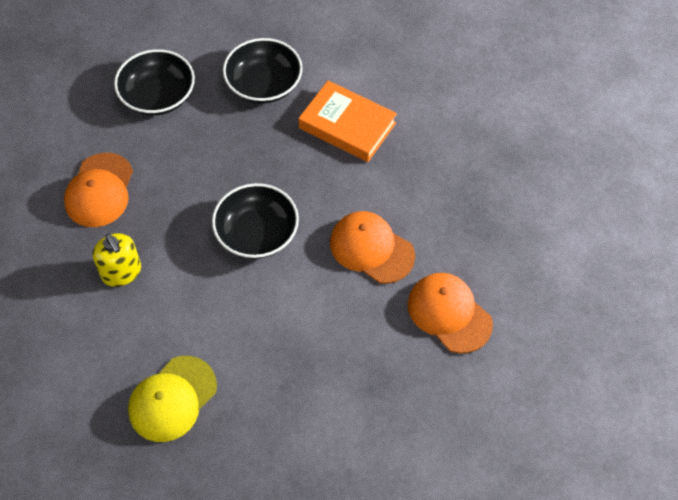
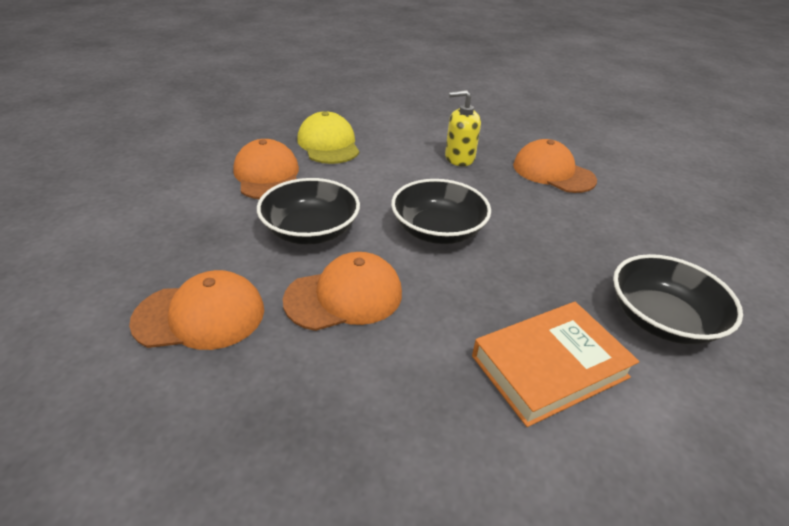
camera: 120 degrees right, 20 degrees down
black bowl [114,49,195,115] -> black bowl moved to [257,178,360,245]
none -> orange cap [233,139,299,199]

